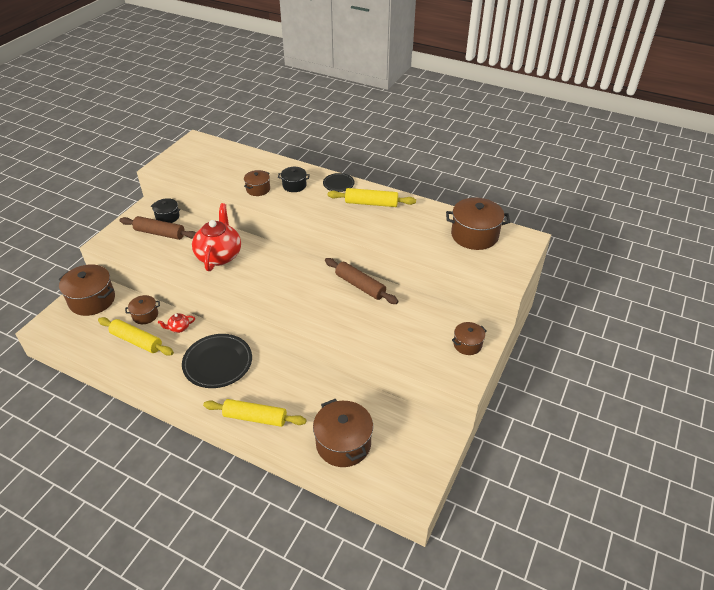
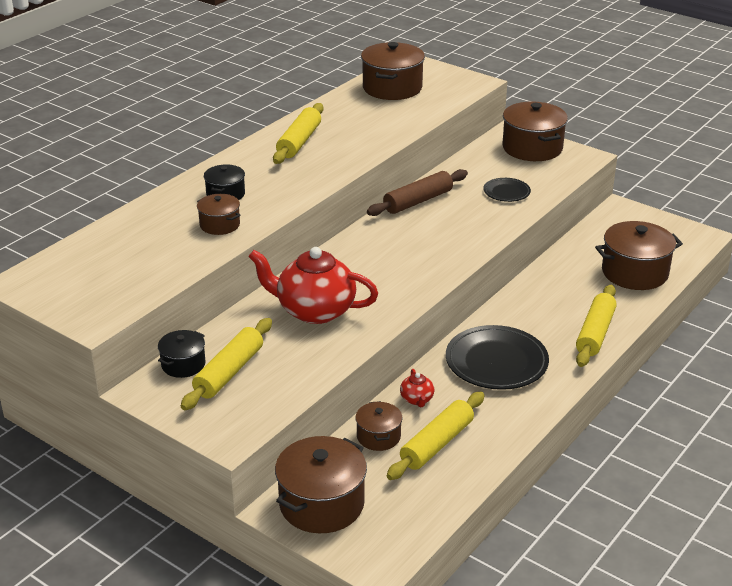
camera: 80 degrees left, 10 degrees down
brown rolling pin [120,216,196,240] -> yellow rolling pin [181,318,272,410]
black plate [323,173,355,192] -> black plate moved to [483,178,531,202]
brown pot [452,322,487,355] -> brown pot [502,102,568,161], size x1.81

